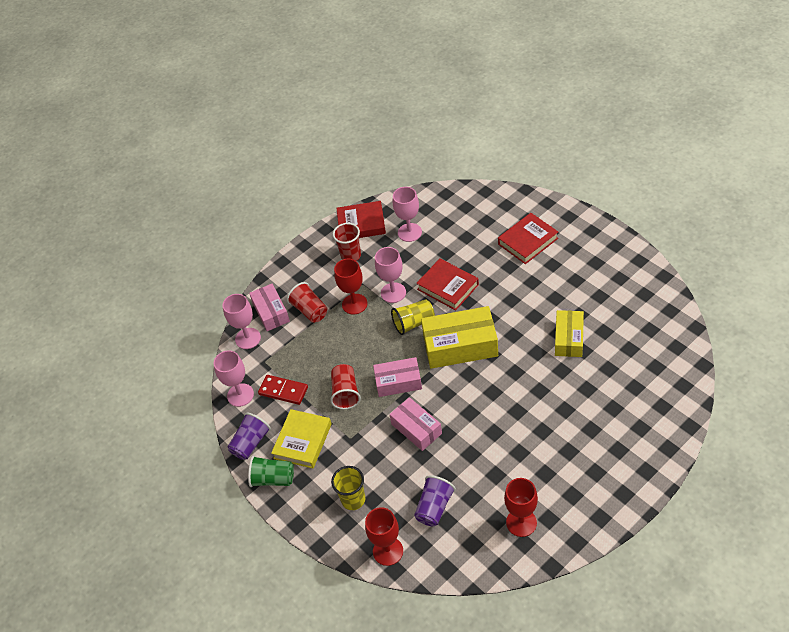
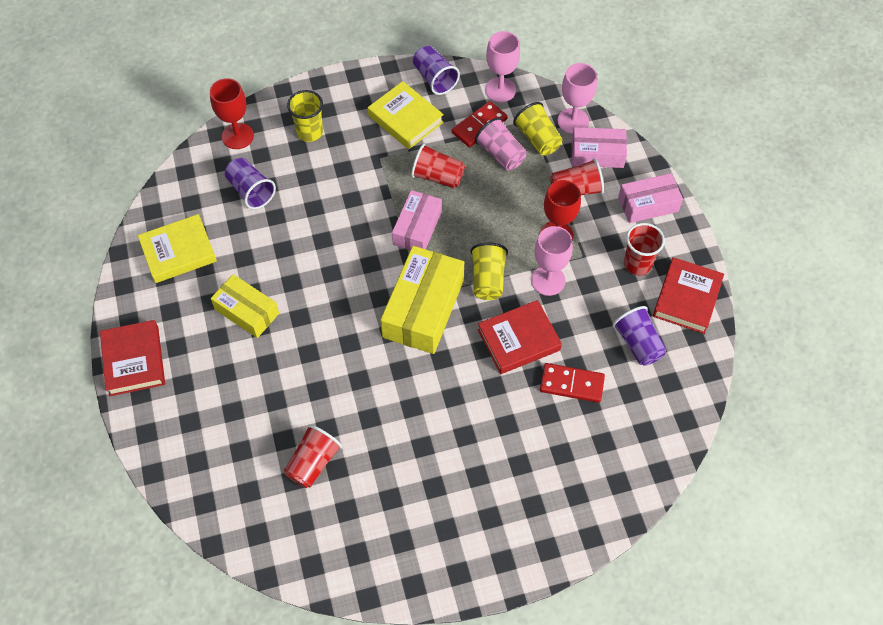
camera: 110 degrees right, 10 degrees up
green cup [248,455,294,487] -> none
pink box [389,397,442,451] -> pink box moved to [618,173,683,223]
pink goblet [393,187,422,242] -> purple cup [613,306,666,366]
red book [498,213,558,264] -> red book moved to [100,320,165,396]
red goblet [504,478,538,537] -> yellow book [138,214,217,283]
yellow box [555,310,584,357] -> yellow box moved to [211,274,279,338]
none -> red cup [284,424,342,488]
none -> pink cup [475,117,527,170]
none -> yellow cup [513,102,562,155]
none -> red domino [540,363,605,403]

